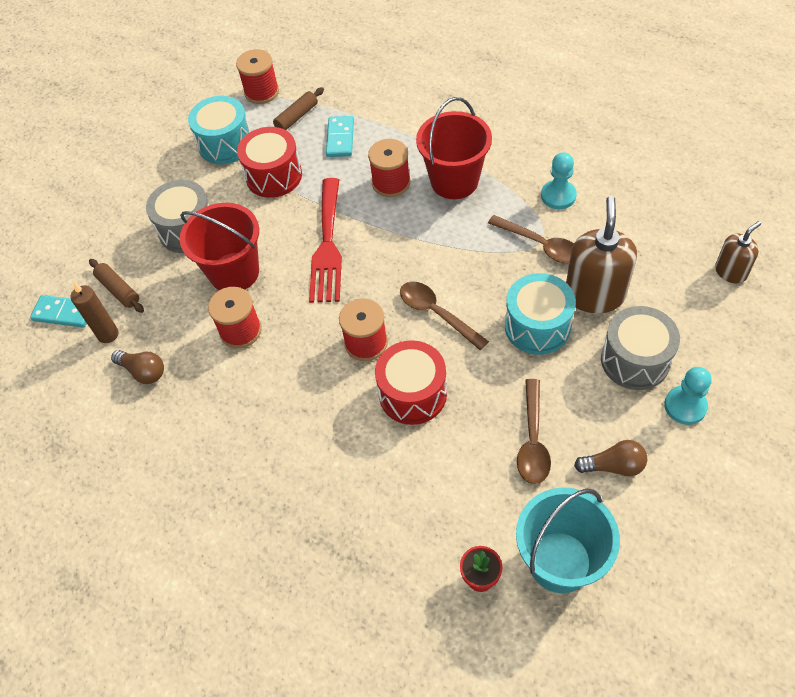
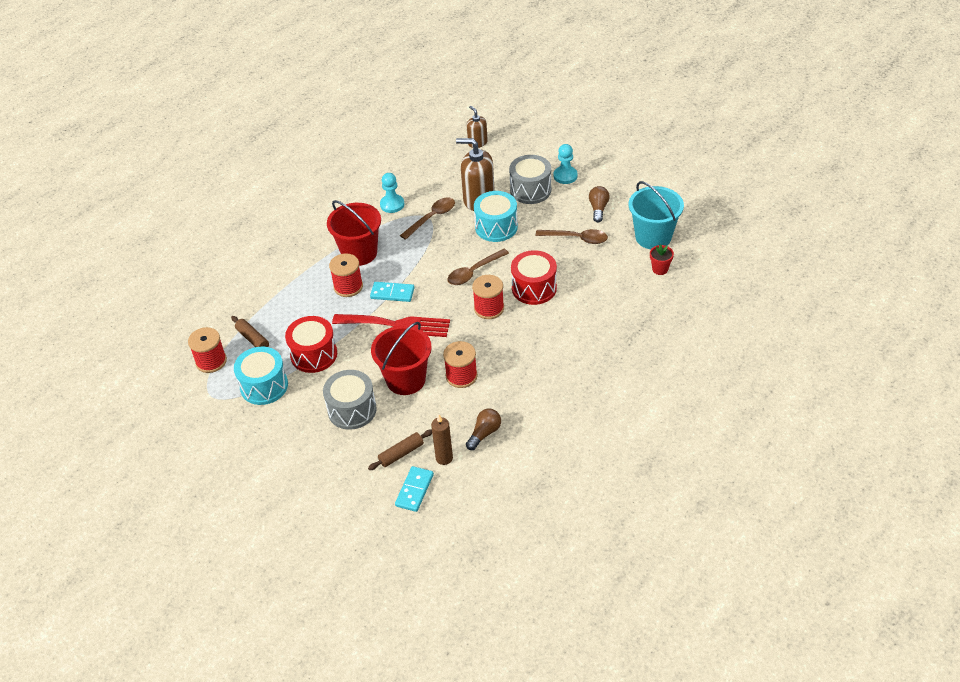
camera: 85 degrees left, 10 degrees down
turquoise domino [326,116,354,157] -> turquoise domino moved to [370,282,414,302]

